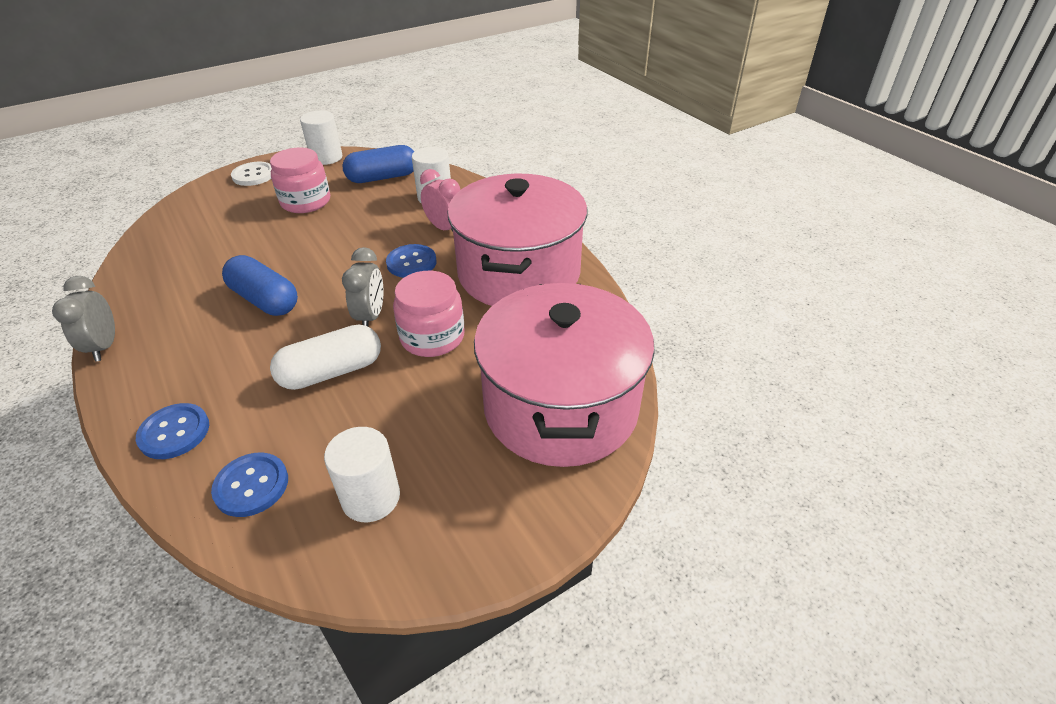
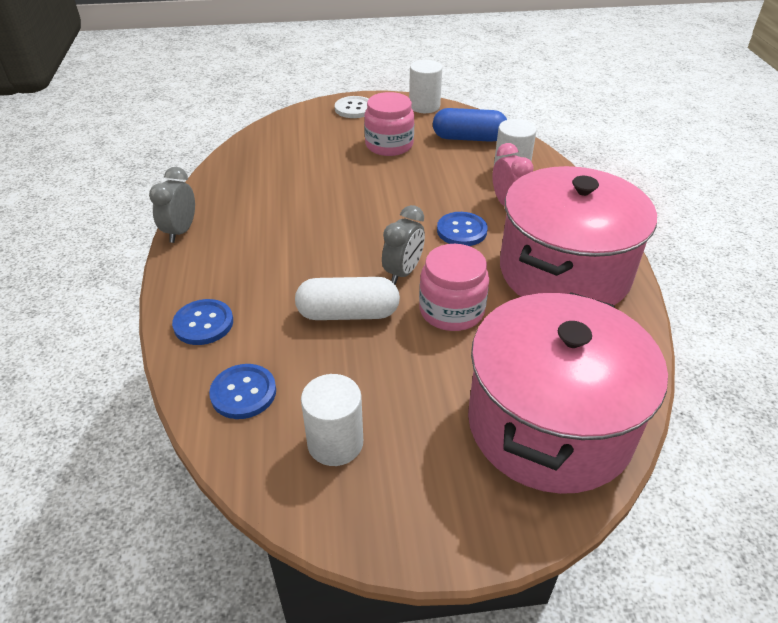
camera: 25 degrees right, 0 degrees up
blue capsule [222,255,298,316] -> none

